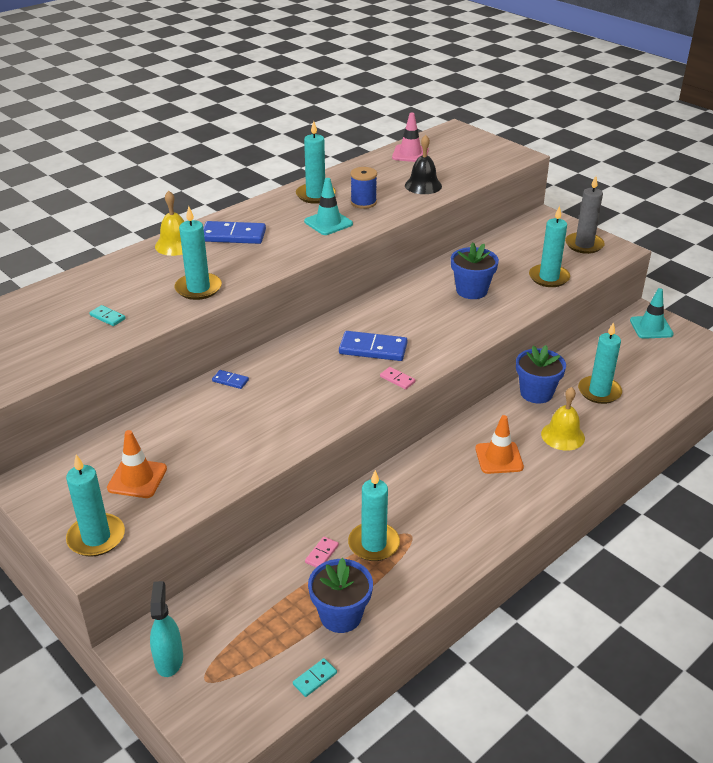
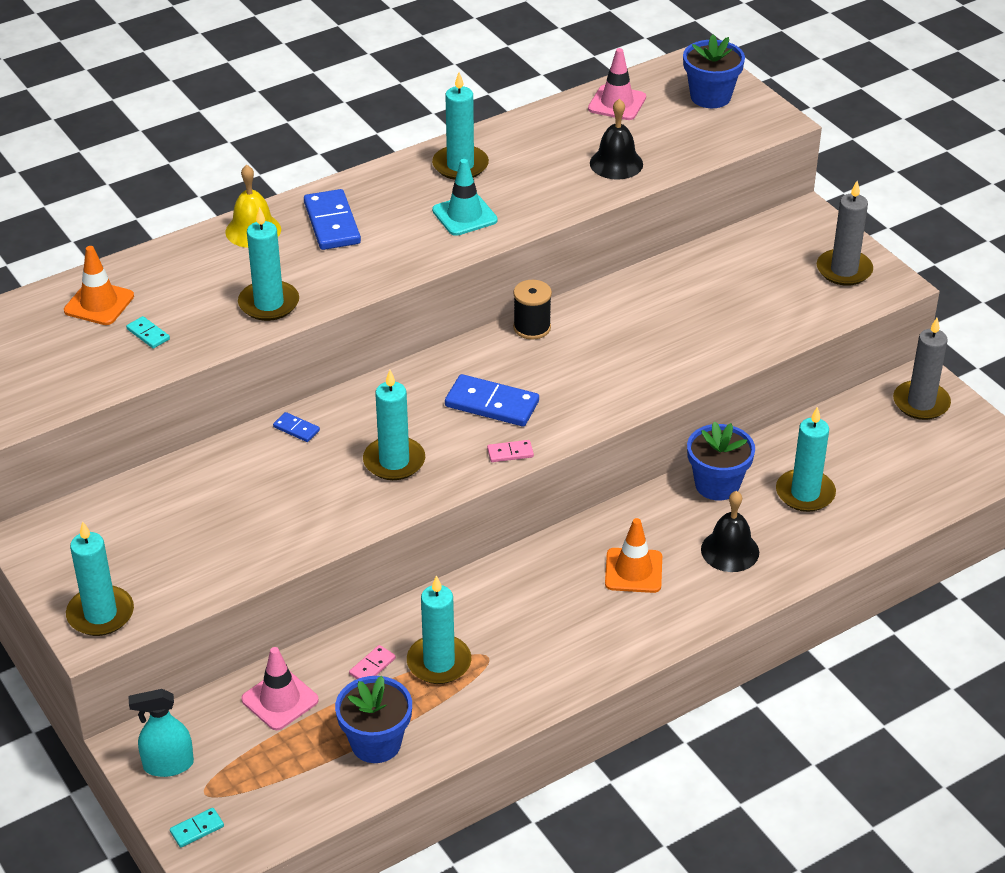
camera: 10 degrees right, 5 degrees up
orange traffic cone [107,430,167,498] -> orange traffic cone moved to [64,246,134,325]
turquoise spray bottle [150,581,183,677] -> turquoise spray bottle turned 105 degrees counterclockwise [128,689,194,777]
blue domino [203,221,266,244] -> blue domino turned 60 degrees clockwise [304,189,361,250]
turquoise domino [293,658,337,697] -> turquoise domino moved to [170,808,224,848]
blue spool [351,167,377,209] -> none
pink domino [380,367,416,390] -> pink domino turned 60 degrees counterclockwise [487,440,534,462]
blue flower pot [451,242,499,299] -> blue flower pot moved to [683,34,745,108]
turquoise candle [529,206,570,287] -> turquoise candle moved to [363,370,425,480]
yellow bell [541,387,585,450] -> black bell [701,491,759,572]
turquoise traffic cone [630,288,674,339] -> grey candle [893,318,951,420]
none -> pink traffic cone [241,647,319,730]
none -> black spool [513,280,552,340]

